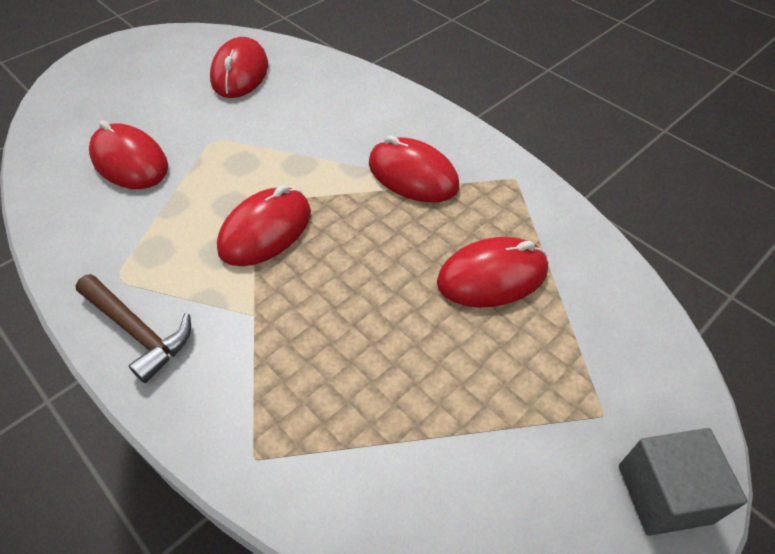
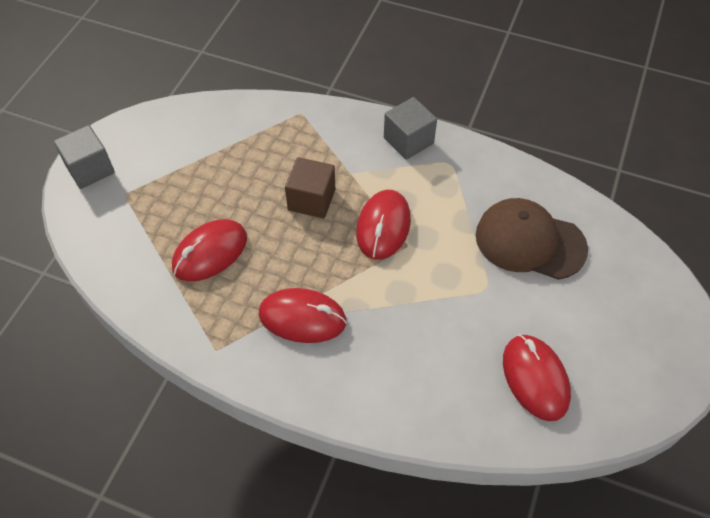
camera: 155 degrees right, 5 degrees up
brown hammer [75,274,191,383] -> grey cube [384,97,437,160]
red mouse [89,120,168,189] -> brown cap [476,198,588,280]
none -> brown cube [285,157,335,218]

